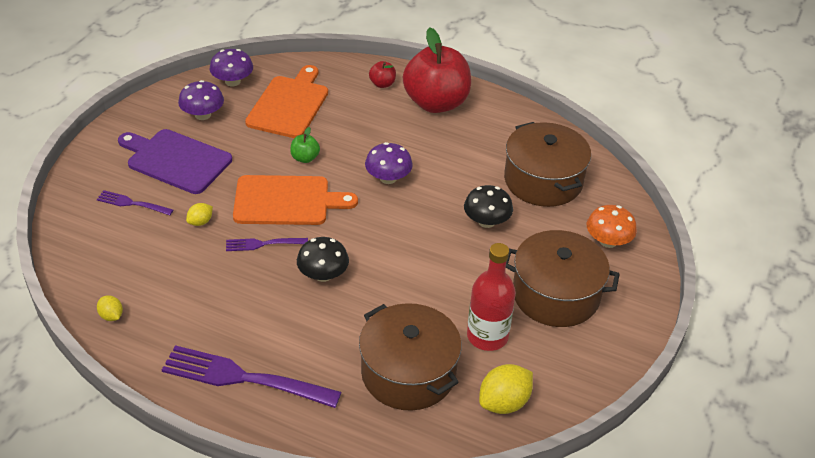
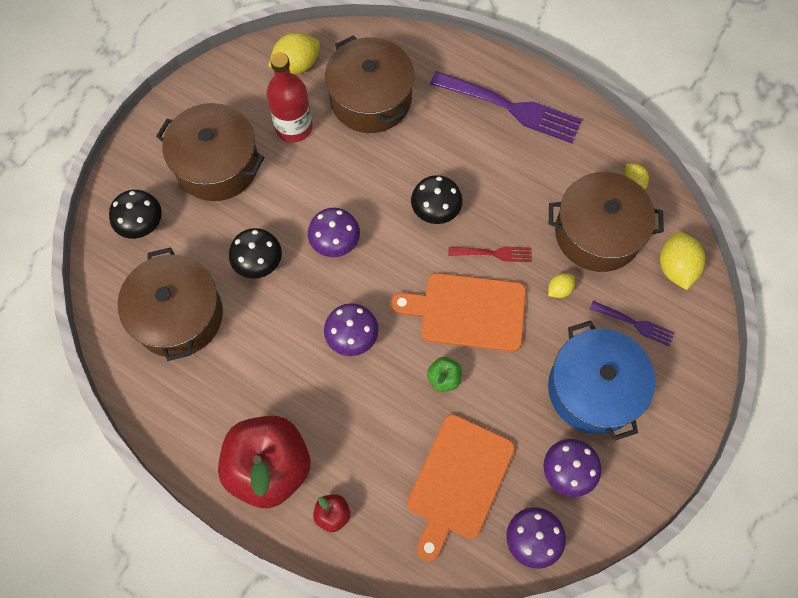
camera: 170 degrees left, 25 degrees up
purple cutting board [118,129,232,194] -> blue pot [548,320,655,441]
purple fork [226,238,308,251] -> red fork [448,247,532,262]
orange mushroom [587,205,637,248] -> black mushroom [109,190,162,239]
none -> purple mushroom [308,208,360,257]
none -> brown pot [549,172,664,272]
none -> yellow lemon [660,232,706,290]

